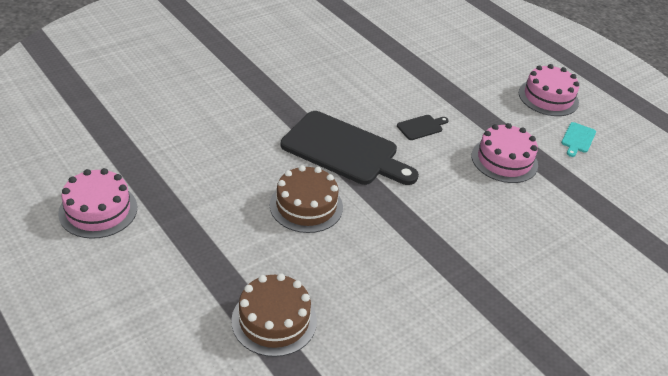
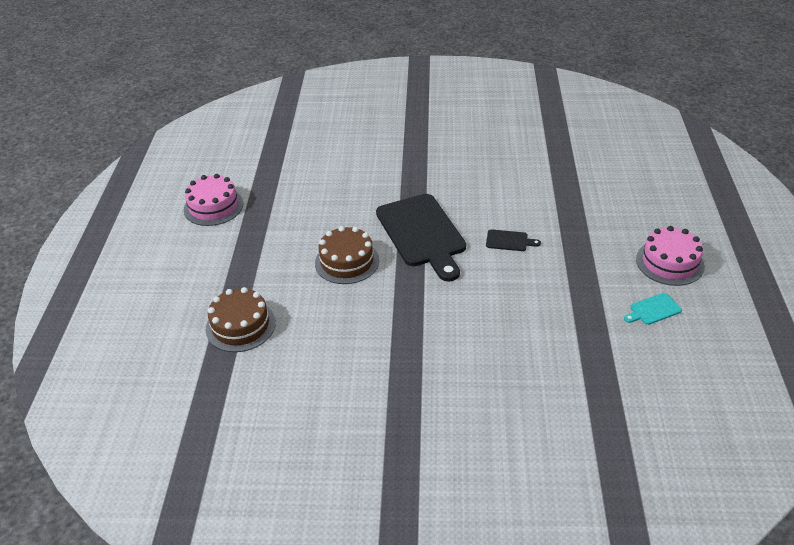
camera: 45 degrees right, 0 degrees up
pink cake [471,123,538,183] -> none

